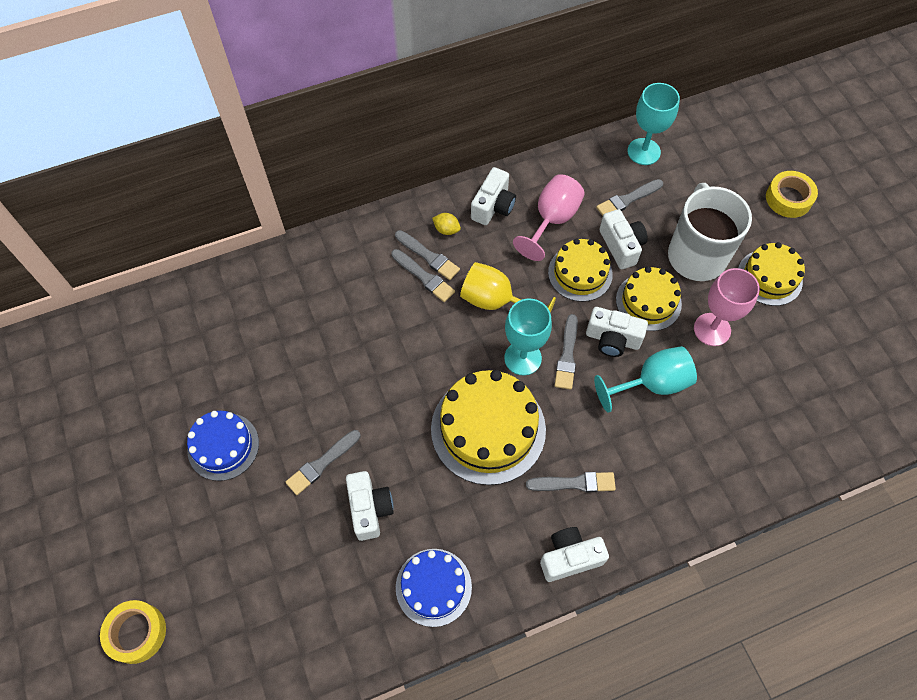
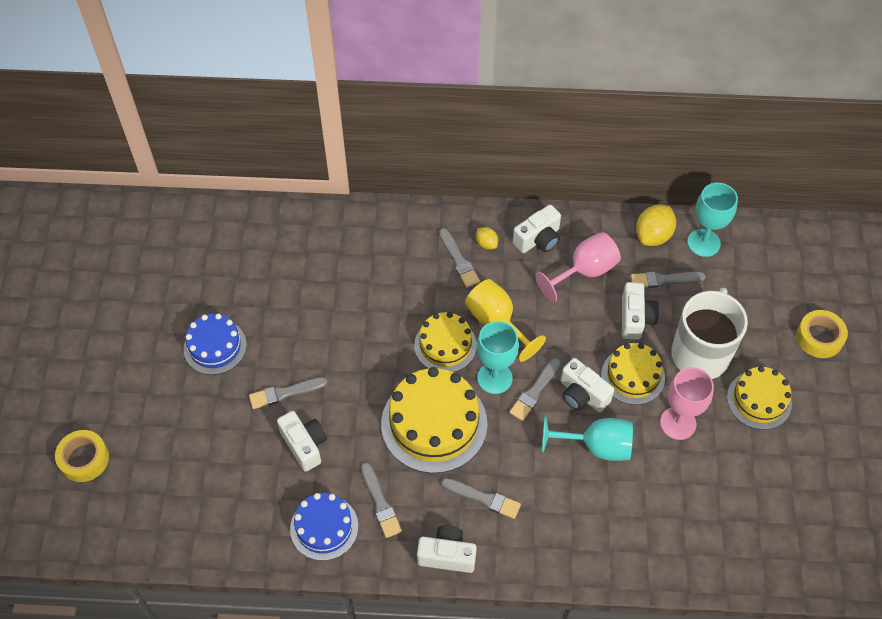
camera: 25 degrees right, 5 degrees down
white camera [346,471,394,541] -> white camera turned 45 degrees counterclockwise [277,411,327,472]
grey brush [391,249,455,302] -> grey brush moved to [361,462,402,538]
yellow cake [548,239,613,302] -> yellow cake moved to [414,312,477,372]
none -> yellow lemon [636,205,676,246]

